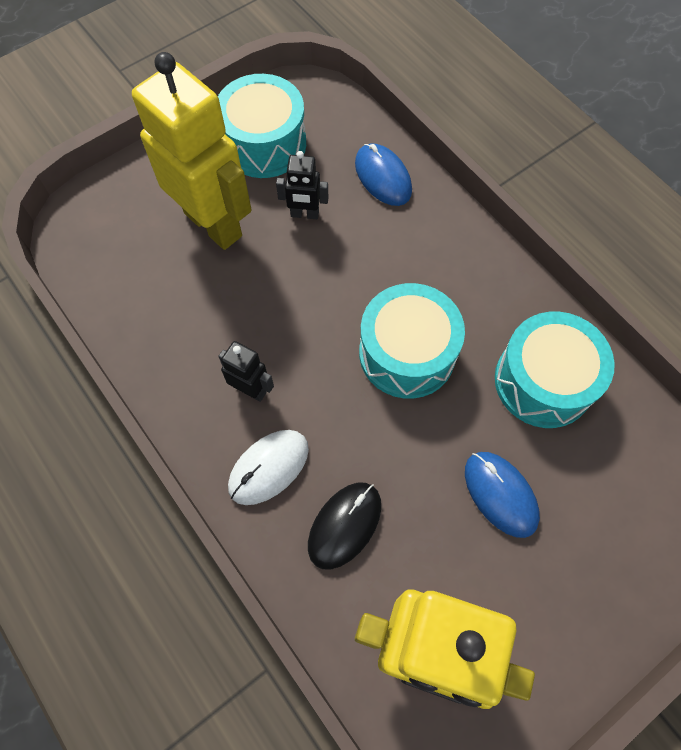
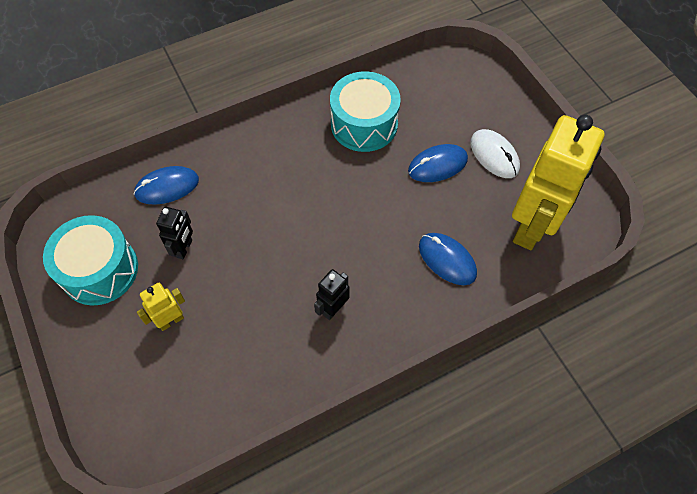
camera: 80 degrees left, 5 degrees down
yellow robot [132,52,252,250] -> yellow robot [137,283,185,331], size x0.44
white mouse [228,430,309,505] -> white mouse moved to [471,129,520,178]
black mouse [308,483,381,569] -> blue mouse [419,233,477,285]
turquoise drum [359,283,465,399] -> none

